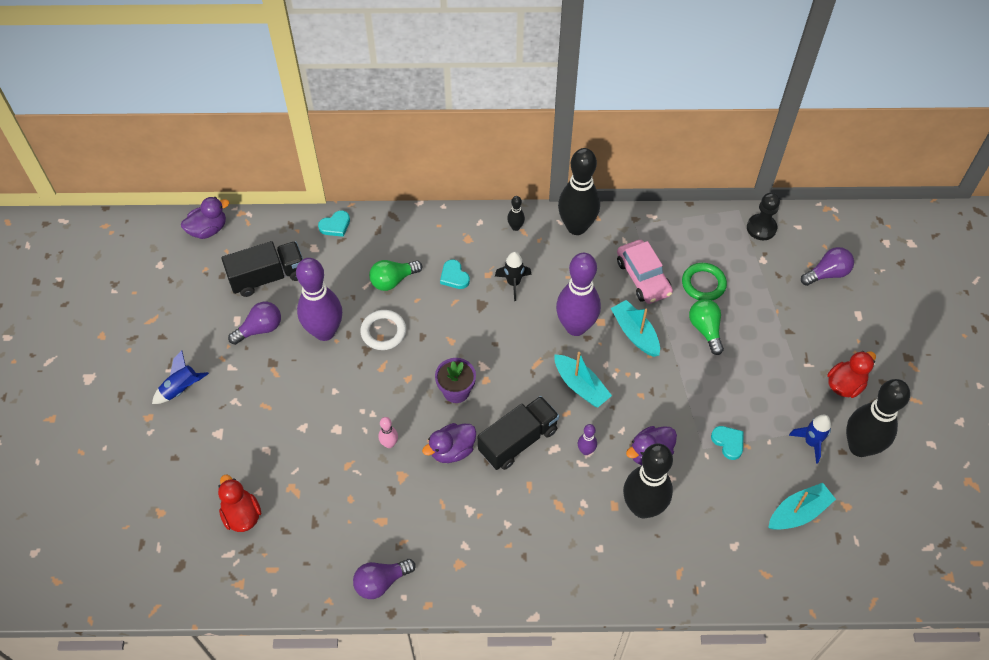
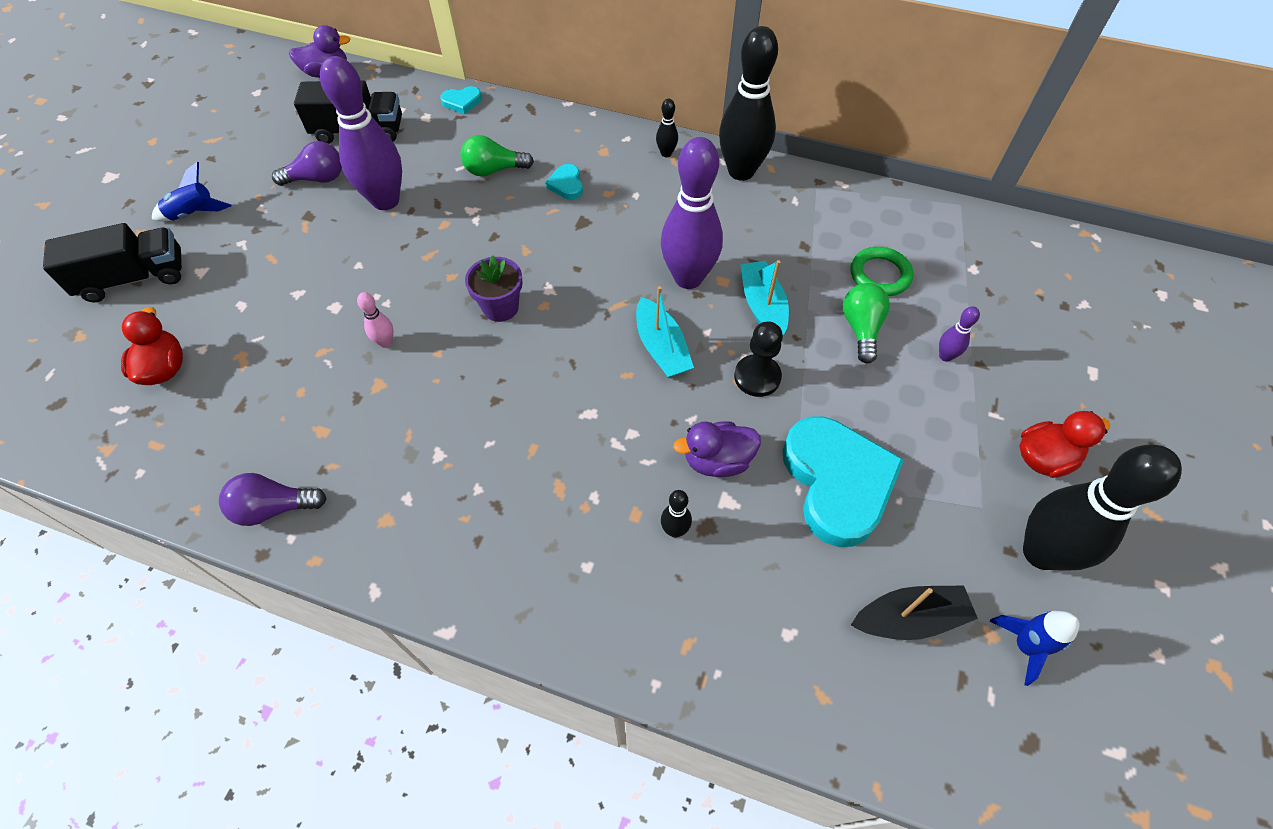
camera: 20 degrees right, 0 degrees up
white ring [360,310,406,350] -> none
purple duck [422,423,476,463] -> none
black truck [478,396,559,470] -> black truck moved to [43,223,182,302]
black rocket [495,252,531,301] -> none
purple bowling pin [578,424,597,455] -> purple bowling pin moved to [939,306,980,362]
pink car [617,240,673,304] -> none
black bowling pin [623,444,673,518] -> black bowling pin [661,490,692,538], size x0.42
turquoise heart [711,426,744,460] -> turquoise heart [782,416,904,547], size x2.38
black pawn [747,193,780,240] -> black pawn moved to [734,321,783,397]
turquoise boat [768,483,836,530] -> black boat [851,585,978,640]
blue rocket [789,415,831,464] -> blue rocket moved to [990,611,1080,686]
purple light bulb [801,247,854,286] -> none

